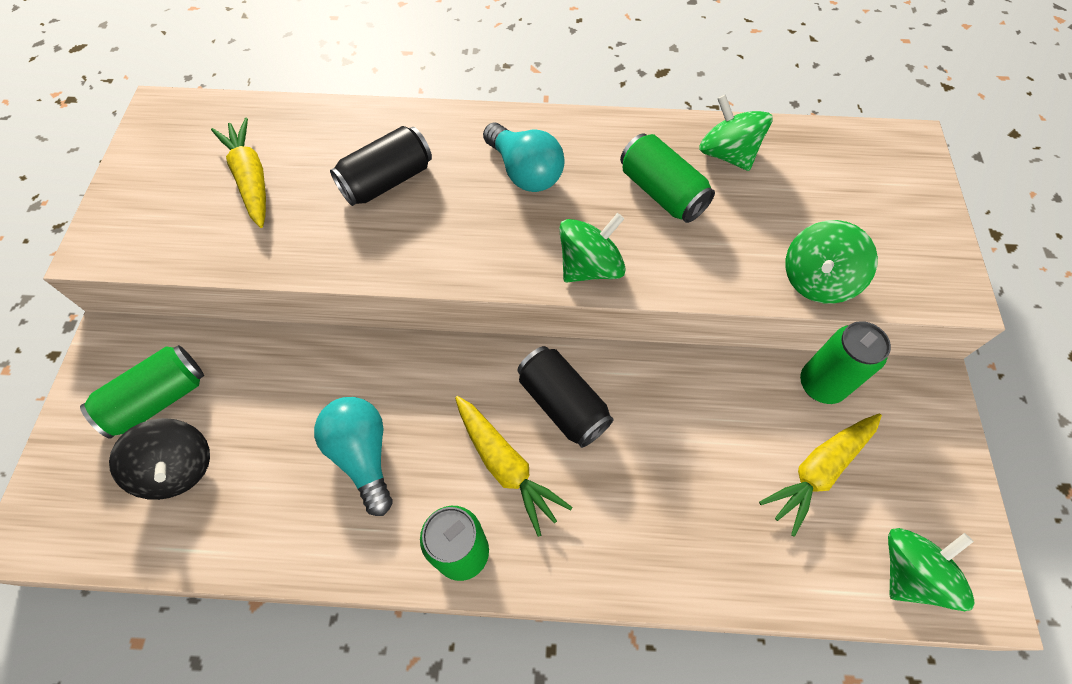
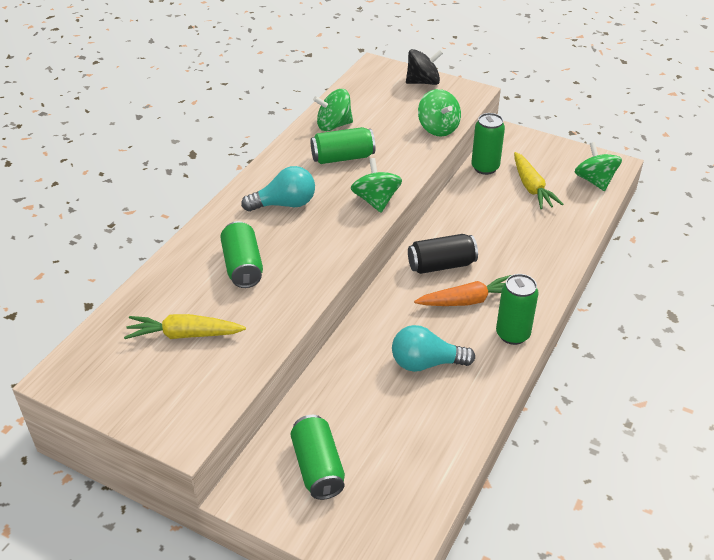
camera: 65 degrees left, 20 degrees down
black spinning top [109,418,210,500] -> black spinning top moved to [406,49,443,85]
black can [330,126,432,206] -> green can [220,221,263,288]
yellow carrot [455,396,573,537] -> orange carrot [414,275,511,306]

